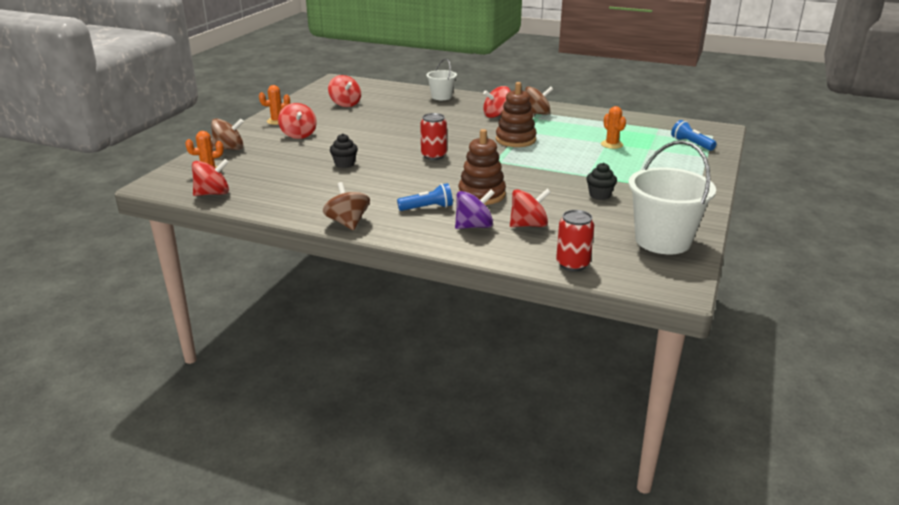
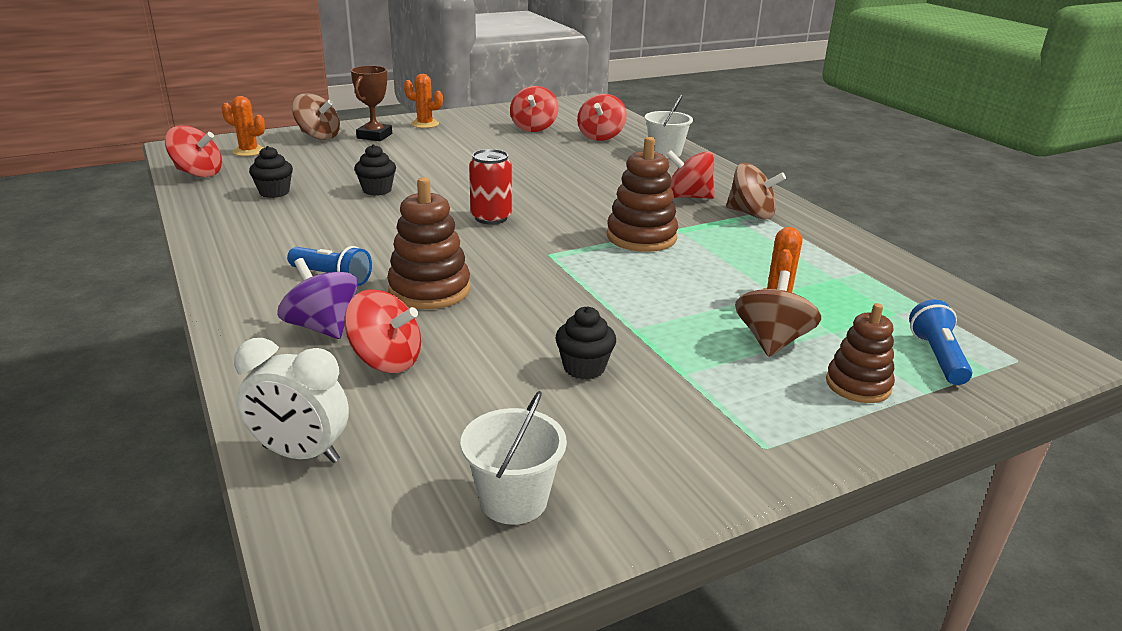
camera: 40 degrees right, 0 degrees up
red spinning top [278,103,317,139] -> red spinning top moved to [577,94,627,141]
brown spinning top [323,182,370,230] -> brown spinning top moved to [735,270,821,357]
purple spinning top [455,189,495,229] -> purple spinning top turned 150 degrees counterclockwise [277,258,358,339]
red can [556,210,594,271] -> white clock [234,338,349,463]
white bucket [629,140,716,254] -> white bucket [461,391,567,525], size x0.56
none -> black cupcake [249,146,293,198]
none -> brown trophy [351,66,392,141]
none -> brown stacking toy [826,303,895,403]

